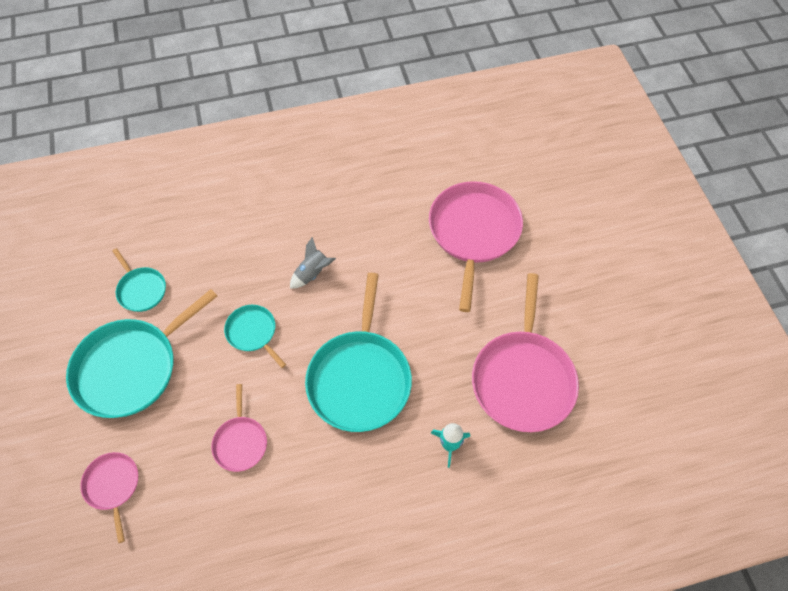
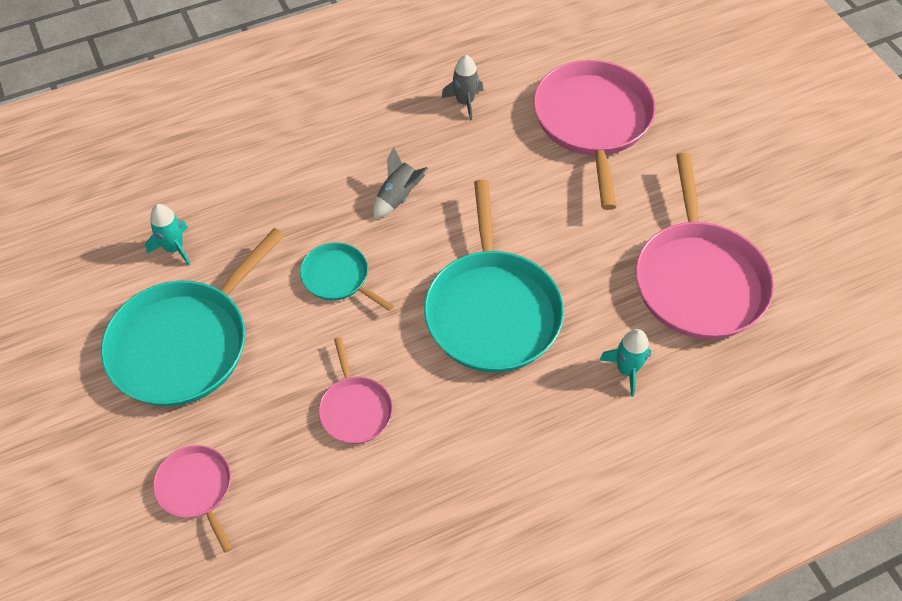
camera: 10 degrees left, 5 degrees down
turquoise pan [112,248,166,312] -> turquoise rocket [145,204,191,266]
none -> grey rocket [441,55,484,121]

